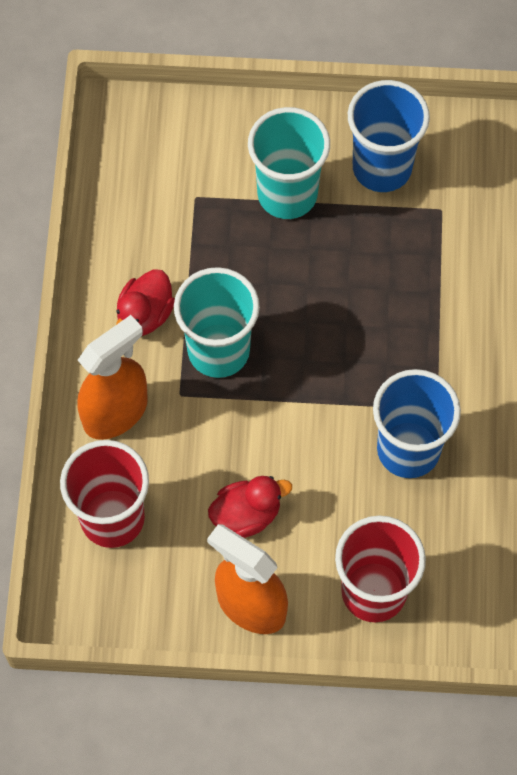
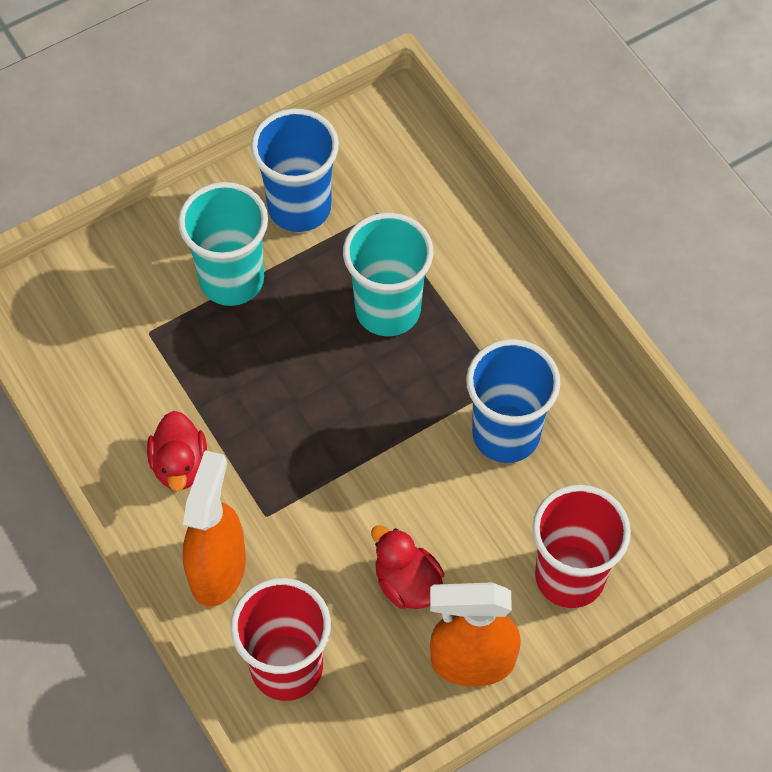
camera: 35 degrees left, 5 degrees down
turquoise cup [174,267,260,378] -> turquoise cup moved to [343,213,433,336]
red duck [208,476,292,538] -> red duck turned 75 degrees counterclockwise [371,525,444,609]

